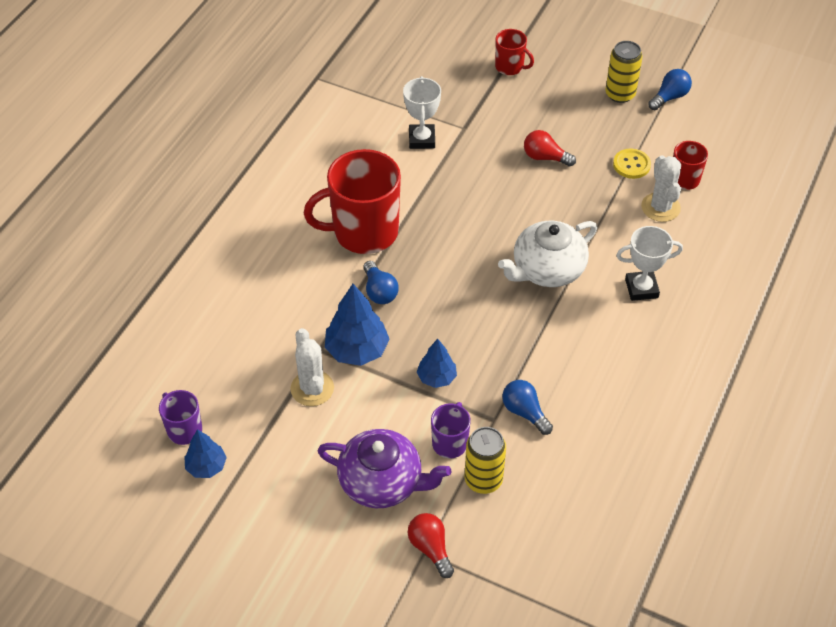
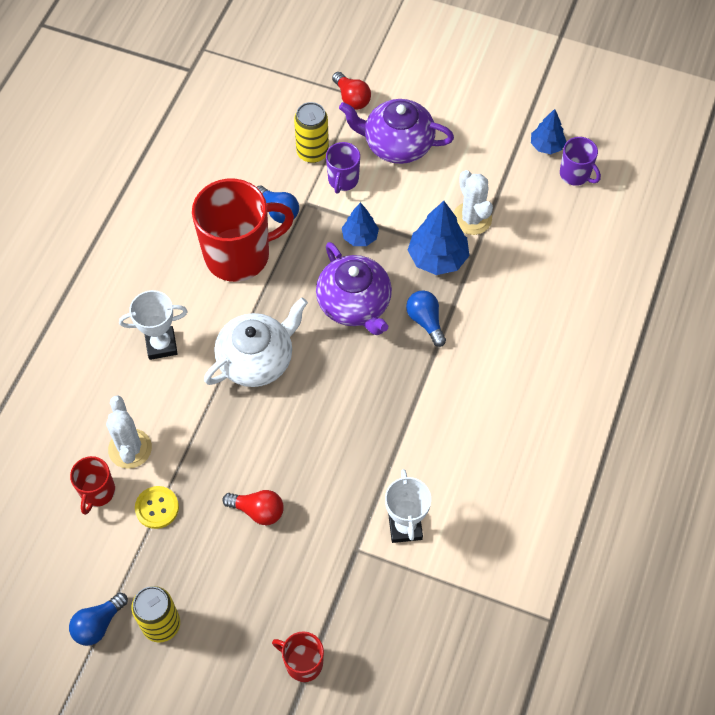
camera: 175 degrees right, 10 degrees up
red mug [304,149,401,254] -> red mug moved to [192,179,294,282]
none -> purple teapot [316,242,392,335]

